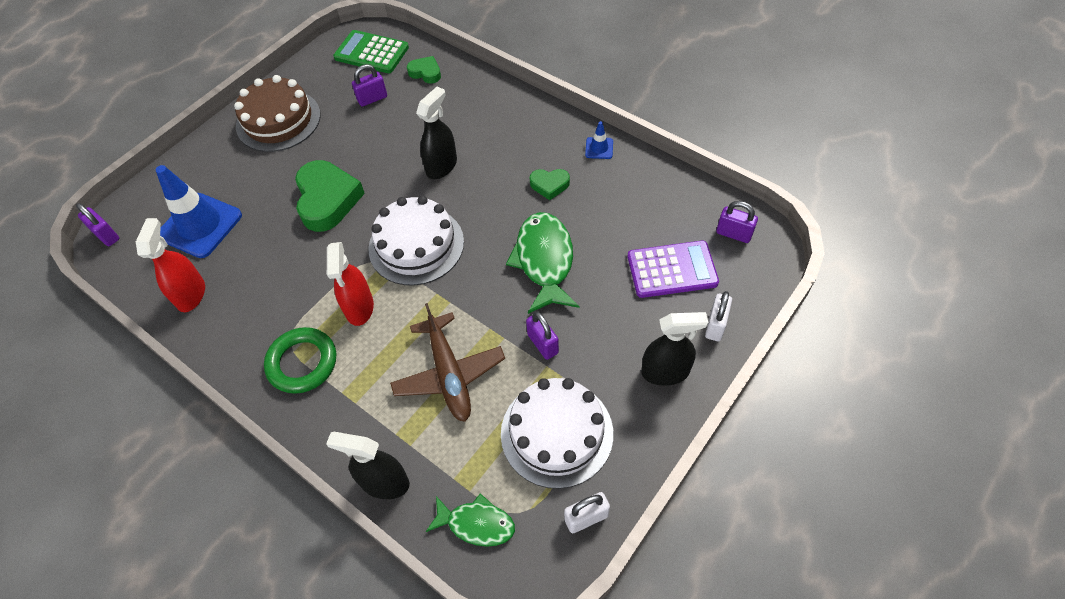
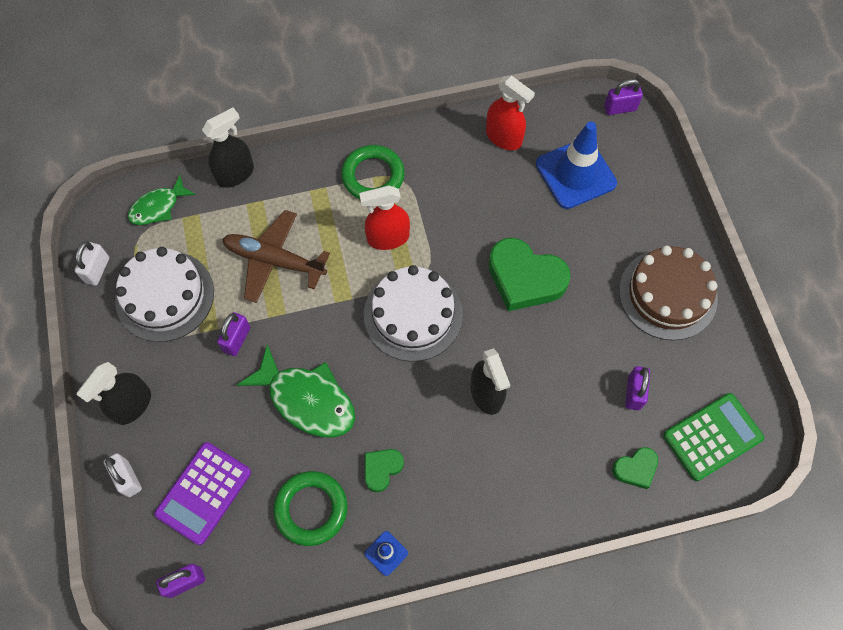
camera: 125 degrees right, 10 degrees up
red spray bottle [327,242,374,326] -> red spray bottle turned 45 degrees counterclockwise [359,185,410,250]
purple padlock [526,311,559,360] -> purple padlock turned 75 degrees counterclockwise [217,312,250,356]
none -> green ring [273,471,347,546]

